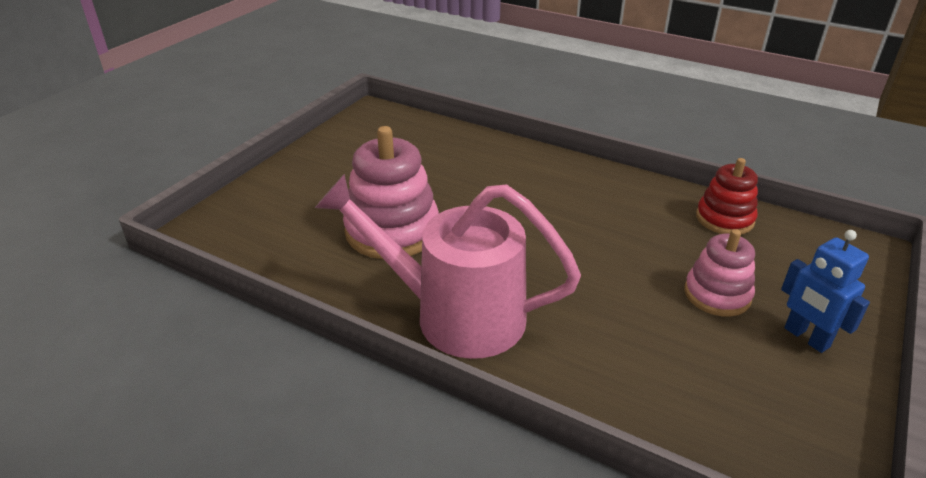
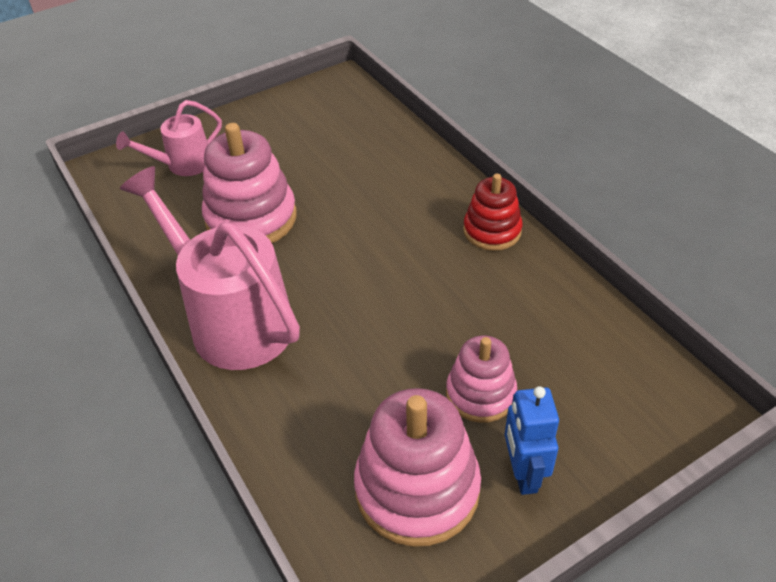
camera: 30 degrees right, 10 degrees up
red stacking toy [696,158,758,235] -> red stacking toy moved to [463,174,522,251]
none -> pink watering can [116,100,222,176]
none -> pink stacking toy [354,388,481,547]

